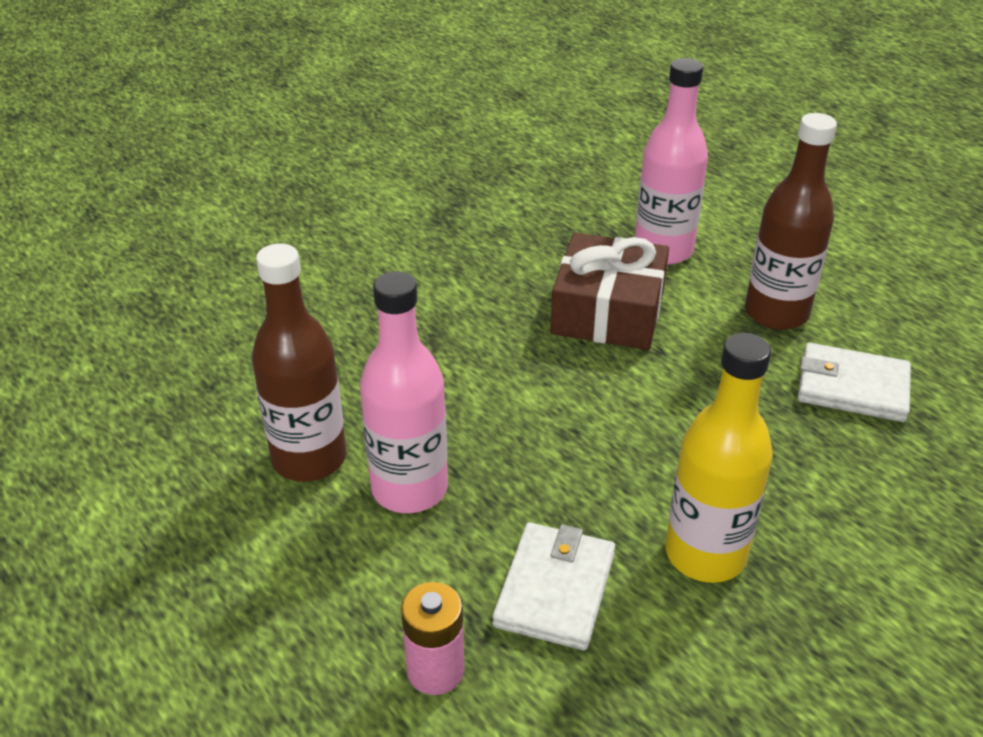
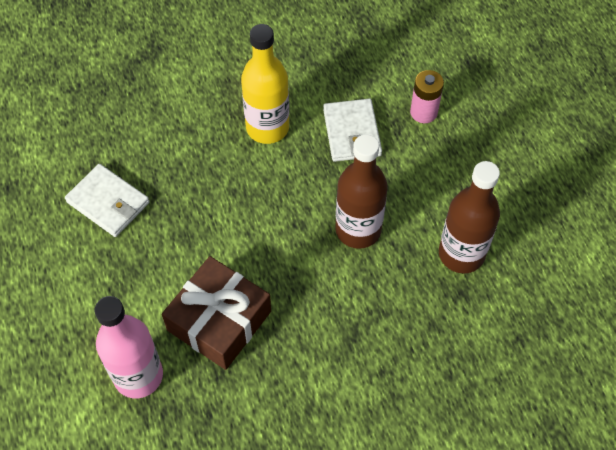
camera: 160 degrees left, 20 degrees up
pink bottle [360,271,448,513] -> none
white wallet [493,522,615,650] -> white wallet turned 45 degrees counterclockwise [323,98,382,162]
brown bottle [745,113,837,330] -> brown bottle moved to [335,135,388,249]

